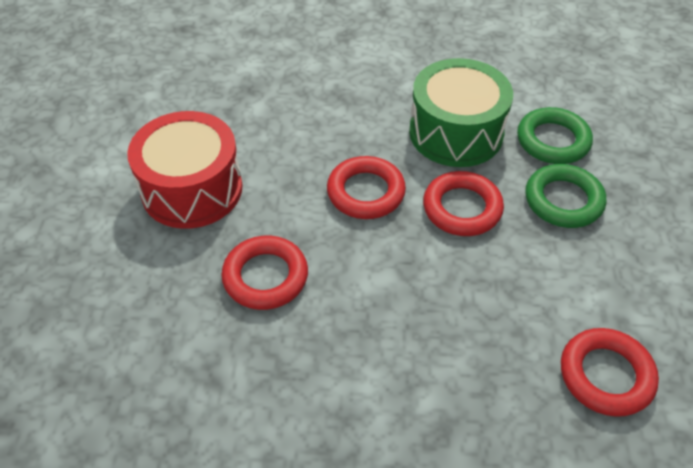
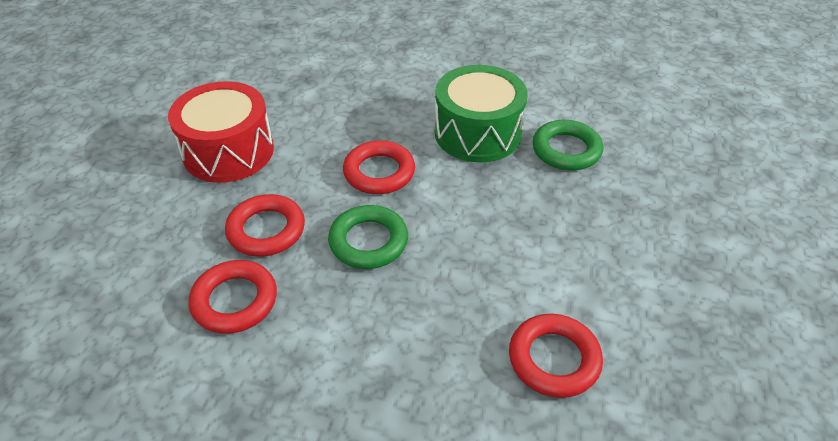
camera: 10 degrees right, 5 degrees down
red ring [423,171,504,236] -> red ring moved to [189,260,277,334]
green ring [525,164,606,228] -> green ring moved to [328,205,408,269]

